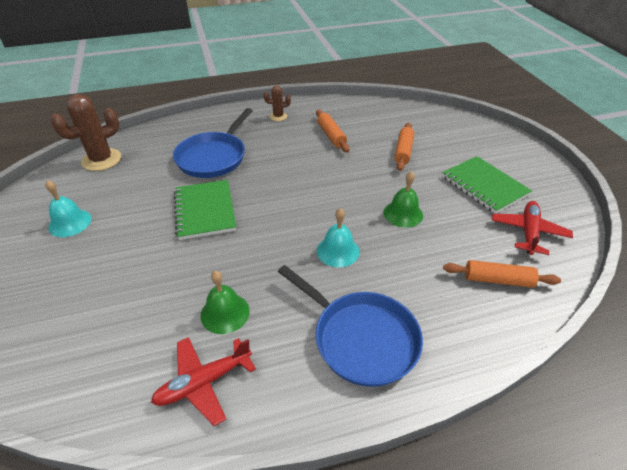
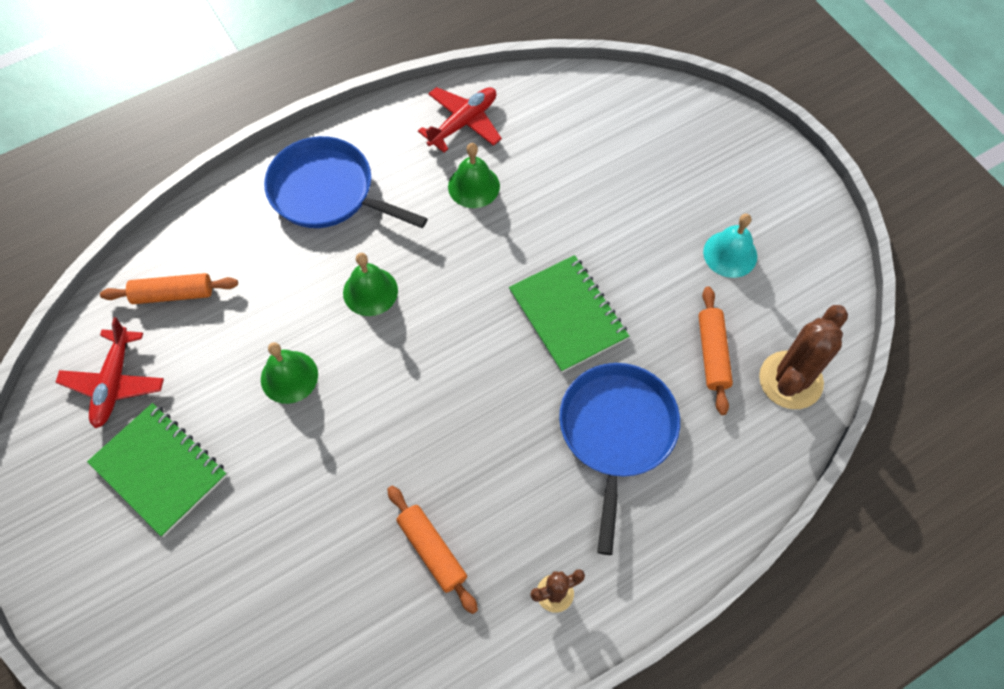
camera: 165 degrees right, 20 degrees up
turquoise bell [317,208,360,267] -> green bell [343,253,398,316]
orange rolling pin [394,123,414,171] -> orange rolling pin moved to [698,286,733,415]

